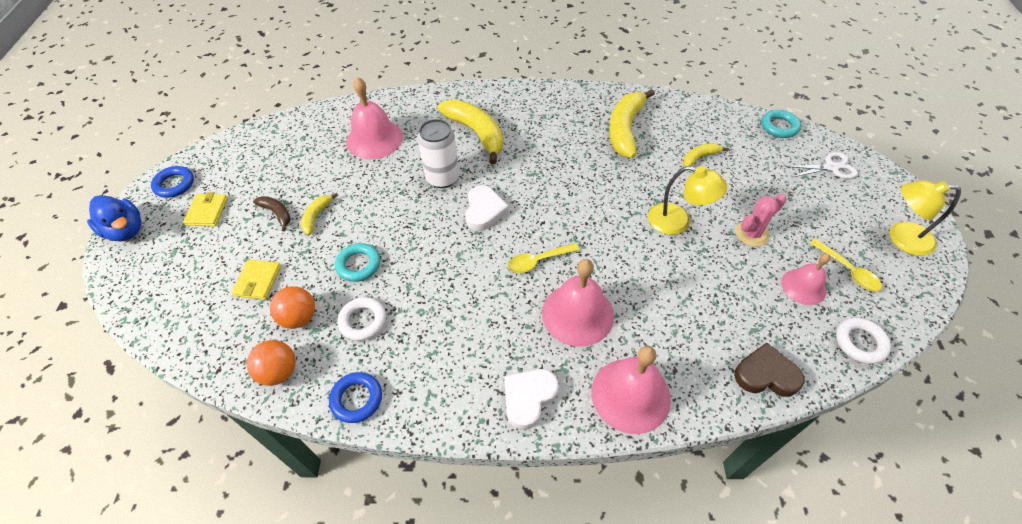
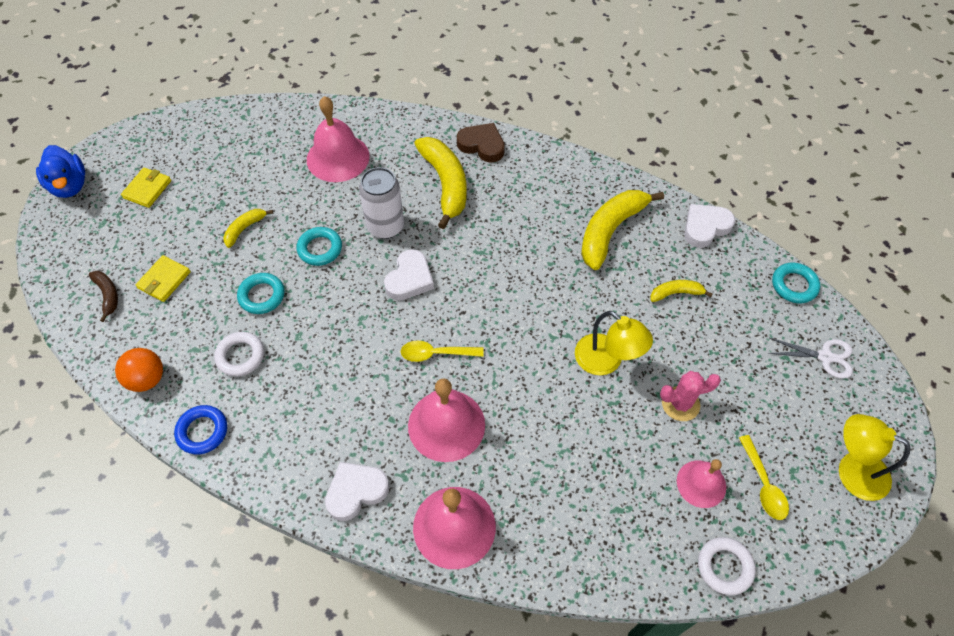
camera: 20 degrees right, 5 degrees up
blue ring [151,166,194,198] -> none
brown banana [253,196,291,232] -> brown banana moved to [89,271,118,322]
orange ball [270,286,315,329] -> none
brown heart [734,342,804,397] -> brown heart moved to [457,123,505,163]
none -> turquoise ring [297,227,342,266]
none -> white heart [684,204,735,248]

